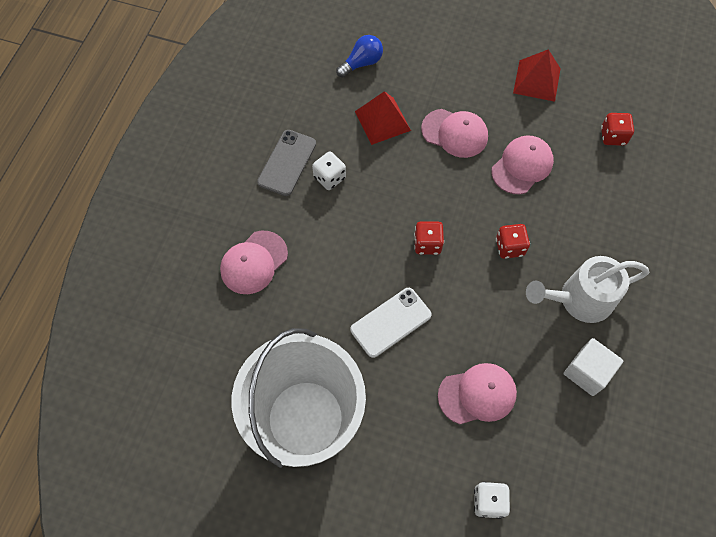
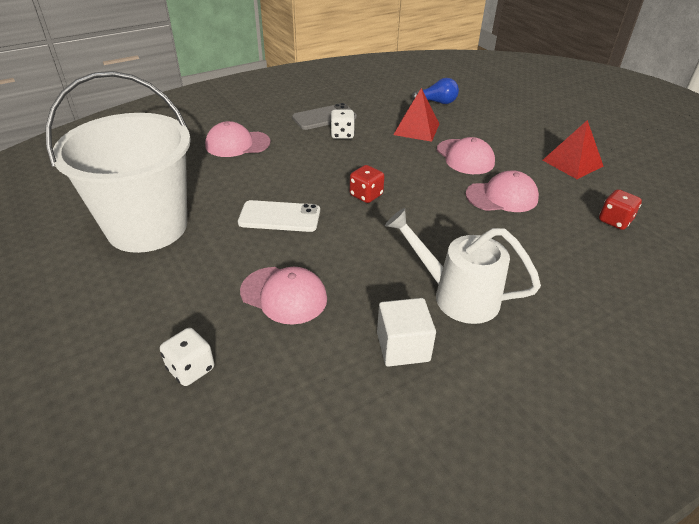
camera: 40 degrees right, 25 degrees down
red dice [496,224,530,259] -> none

